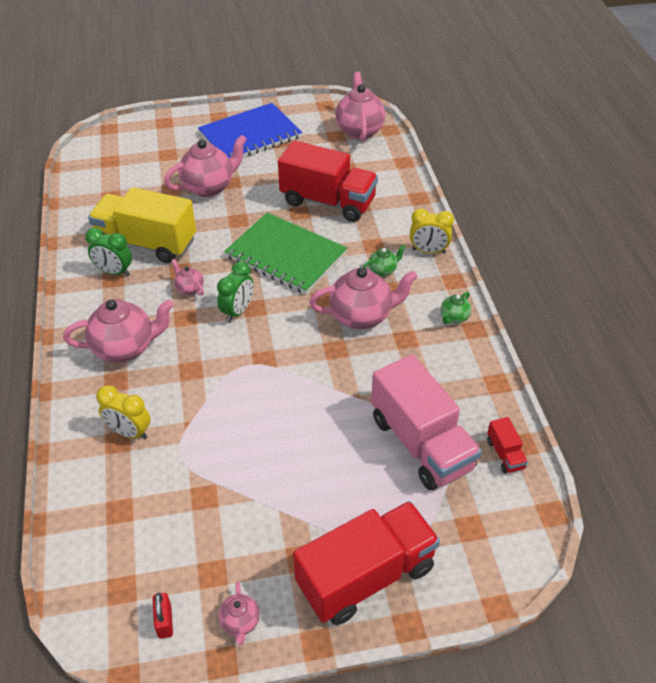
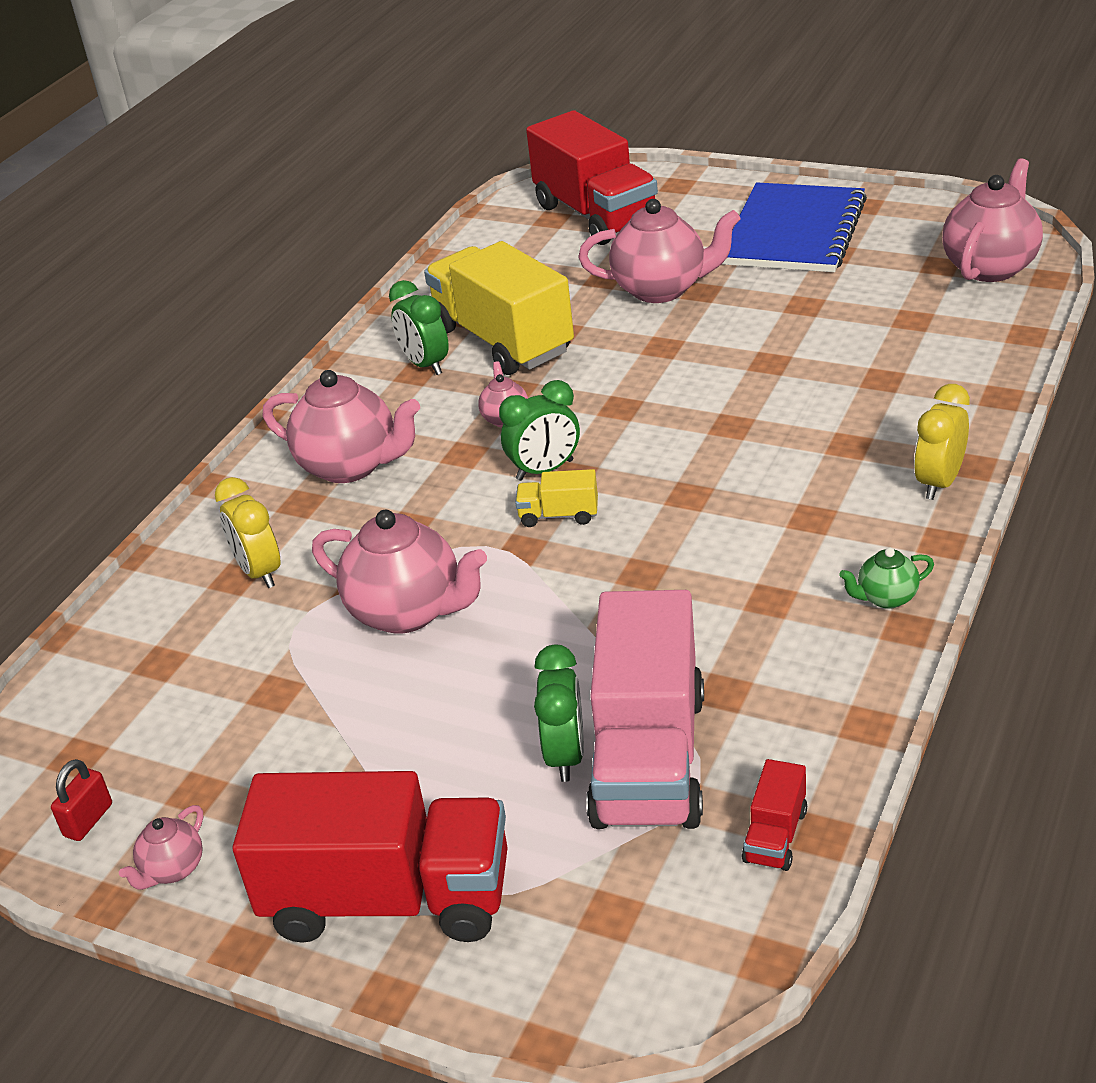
camera: 40 degrees right, 10 degrees down
blue notebook [198,103,302,158] -> blue notebook turned 75 degrees counterclockwise [722,182,867,272]
green notebook [224,212,347,294] -> none
red truck [278,140,378,222] -> red truck moved to [526,110,658,245]
pink teapot [309,267,418,329] -> pink teapot moved to [312,510,487,634]
green teapot [363,245,406,276] -> none
yellow clock [410,208,454,254] -> yellow clock turned 75 degrees clockwise [914,384,970,500]
none -> yellow truck [515,469,598,527]
none -> green clock [534,645,584,782]

